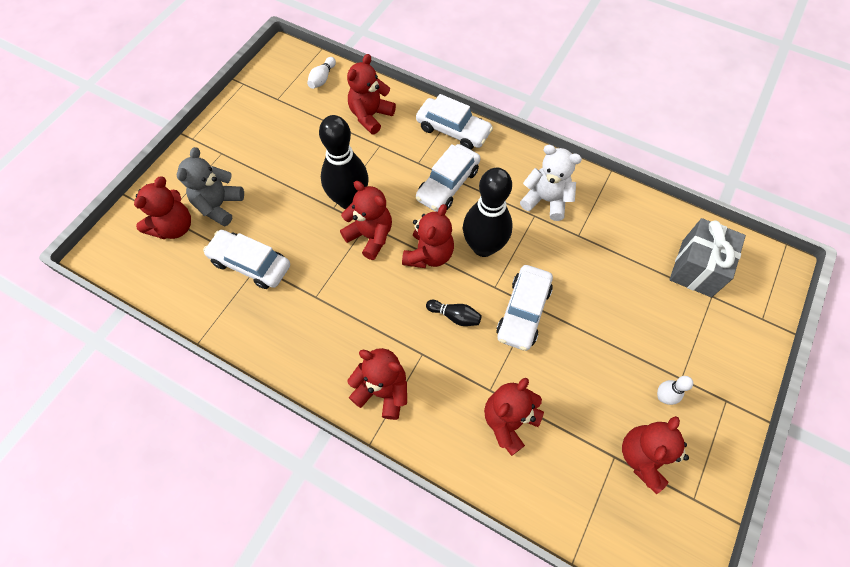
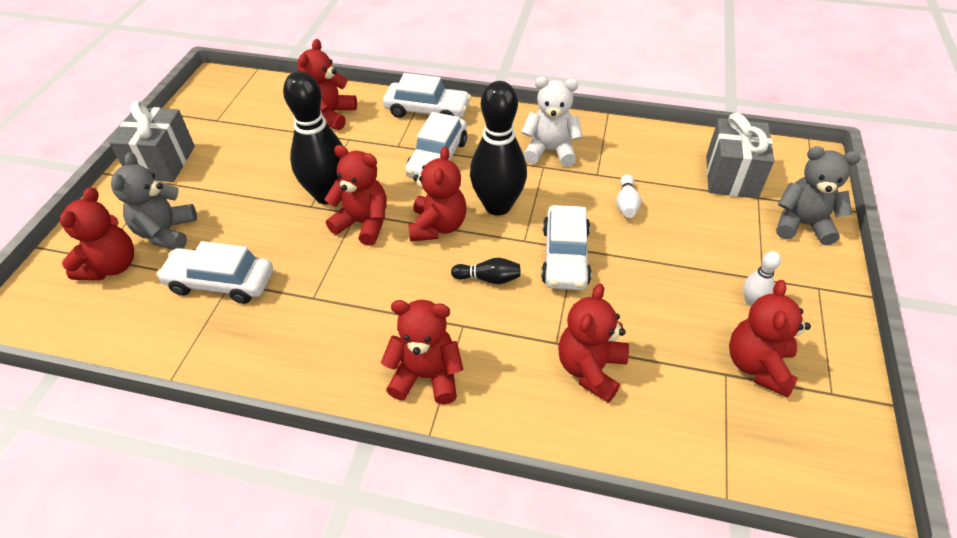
camera: 15 degrees left, 15 degrees down
white bowling pin [307,57,336,89] -> white bowling pin moved to [616,174,641,218]
none -> grey gift [109,101,195,182]
none -> grey teddy bear [776,146,861,245]

